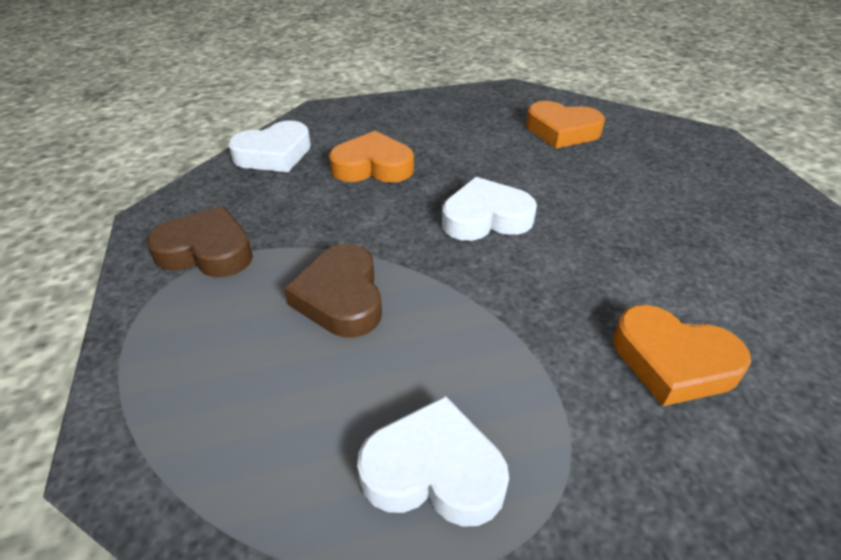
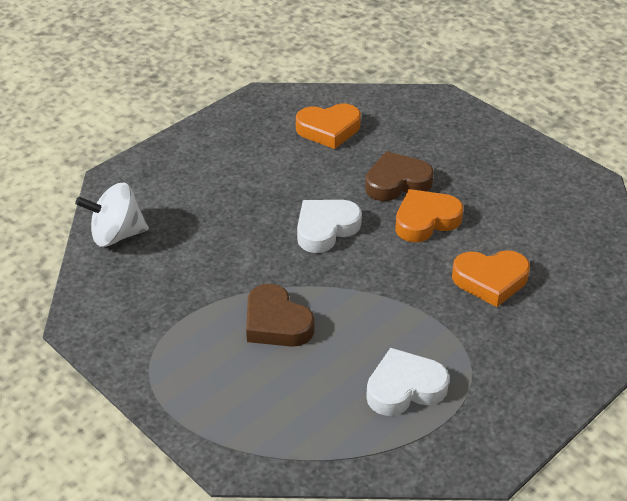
camera: 30 degrees left, 0 degrees up
brown heart [147,206,253,277] -> brown heart moved to [365,151,434,201]
white heart [228,121,311,172] -> white spinning top [75,182,149,247]
orange heart [329,131,414,183] -> orange heart moved to [395,189,463,242]

